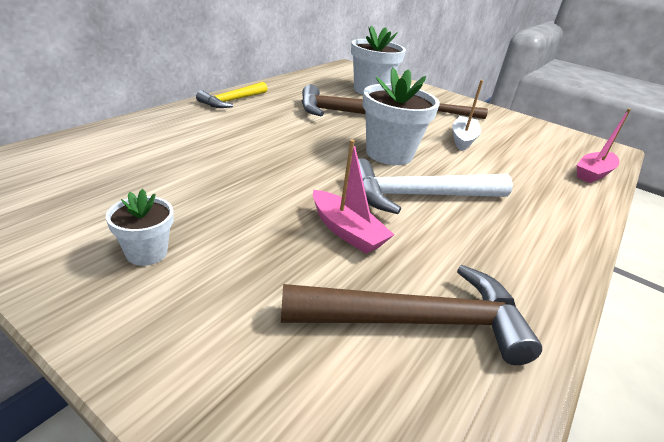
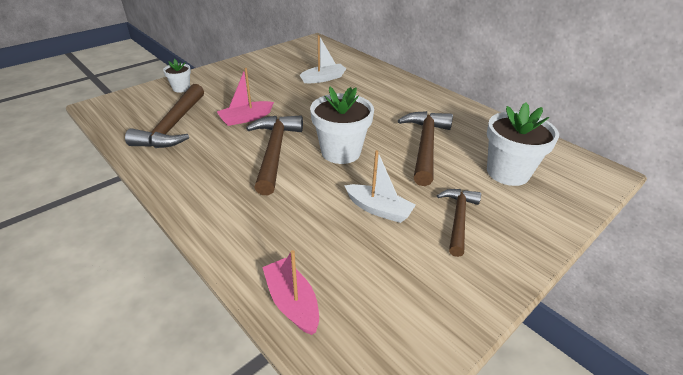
camera: 105 degrees right, 5 degrees up
white flower pot [106,189,174,266] -> white flower pot moved to [163,59,191,93]
yellow hammer [196,82,268,108] -> none
white hammer [358,158,513,214] -> brown hammer [246,115,303,195]
none -> white boat [300,35,346,83]

